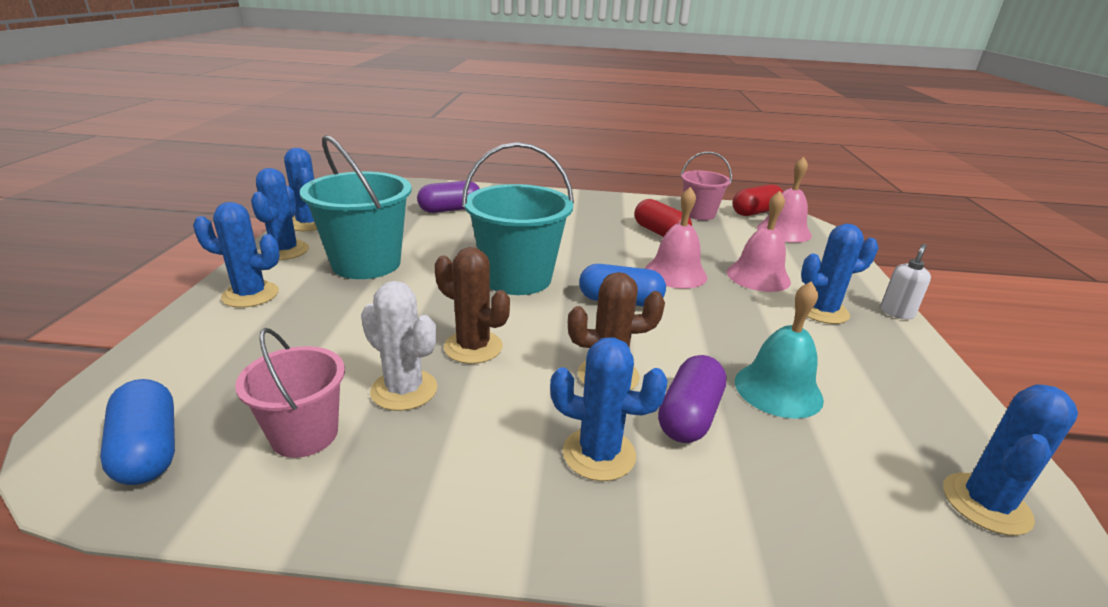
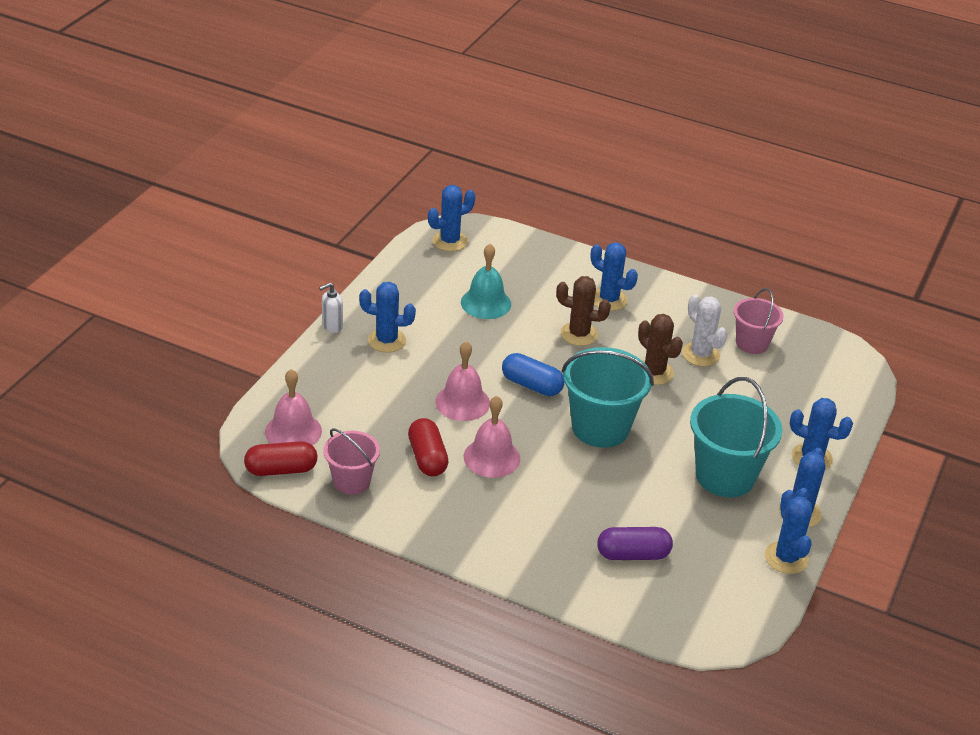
camera: 160 degrees left, 10 degrees up
blue capsule [100,379,175,485] -> none
purple capsule [658,355,726,443] -> none
pink bell [727,191,791,292] -> pink bell moved to [464,396,521,478]

